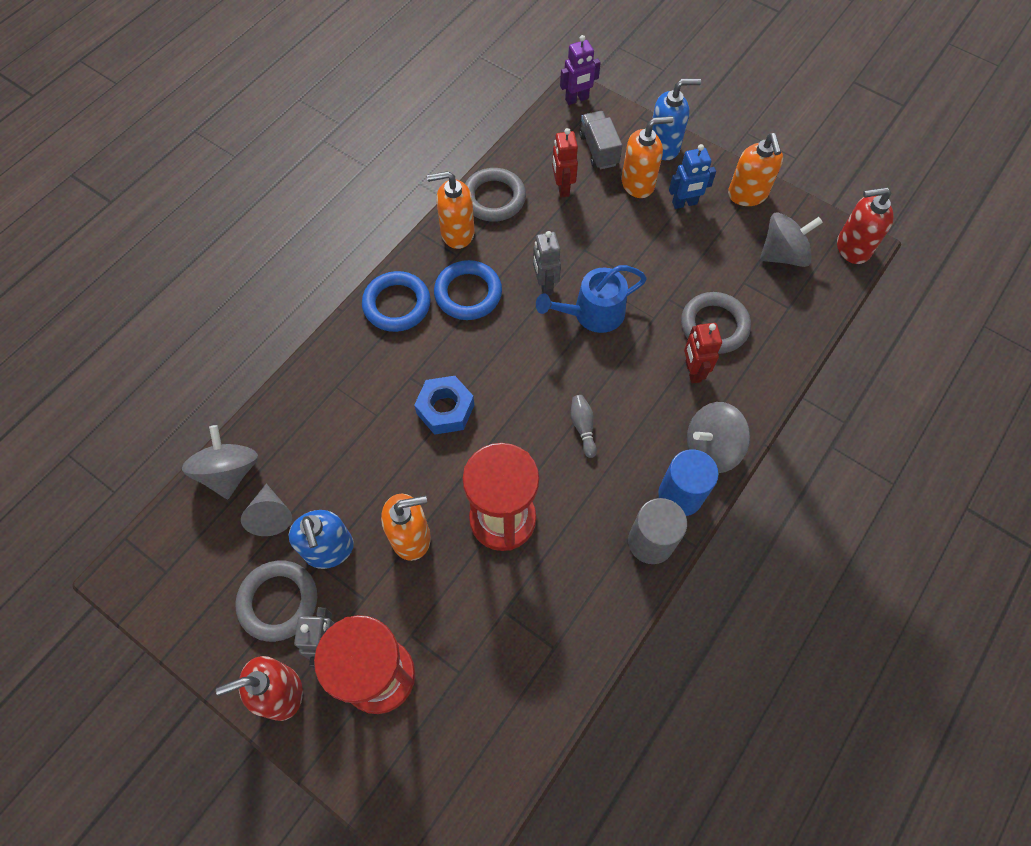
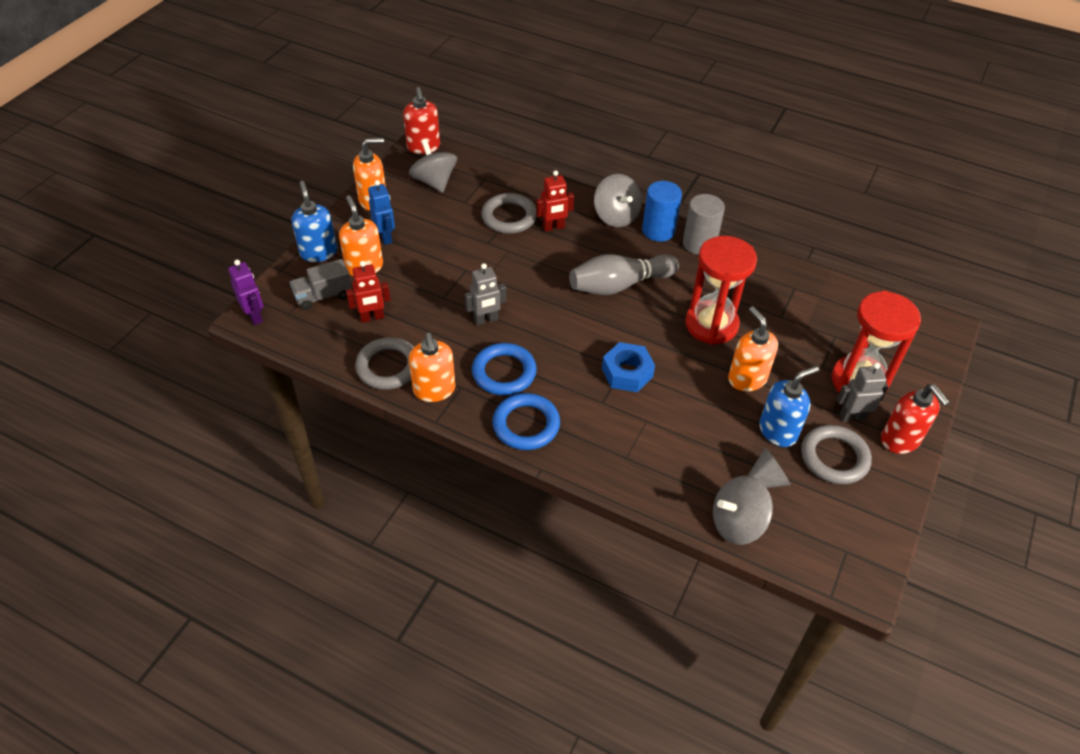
camera: 100 degrees left, 15 degrees down
blue watering can [536,265,647,333] -> none
grey bowling pin [571,395,597,458] -> grey bowling pin [569,254,679,295], size x2.21

